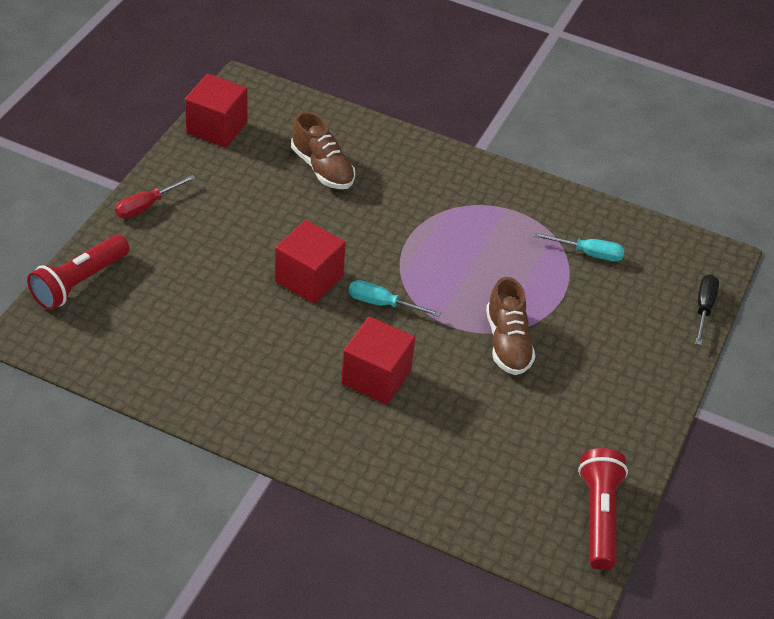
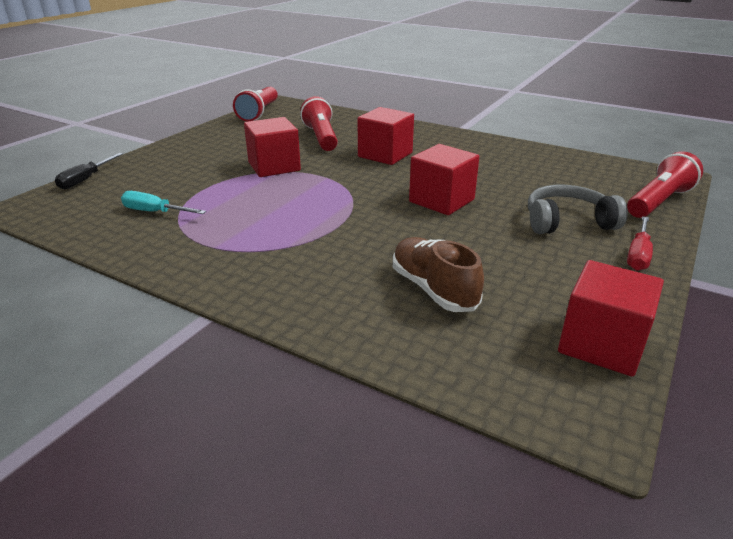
camera: 170 degrees left, 15 degrees down
red screwdriver [115,175,195,218] -> red screwdriver turned 150 degrees clockwise [627,216,653,271]
turquoise screwdriver [348,280,441,317] -> none
brown shoe [486,277,535,375] -> red cube [244,117,301,177]
none -> red flashlight [300,96,338,151]
none -> grey headphones [528,185,628,234]

